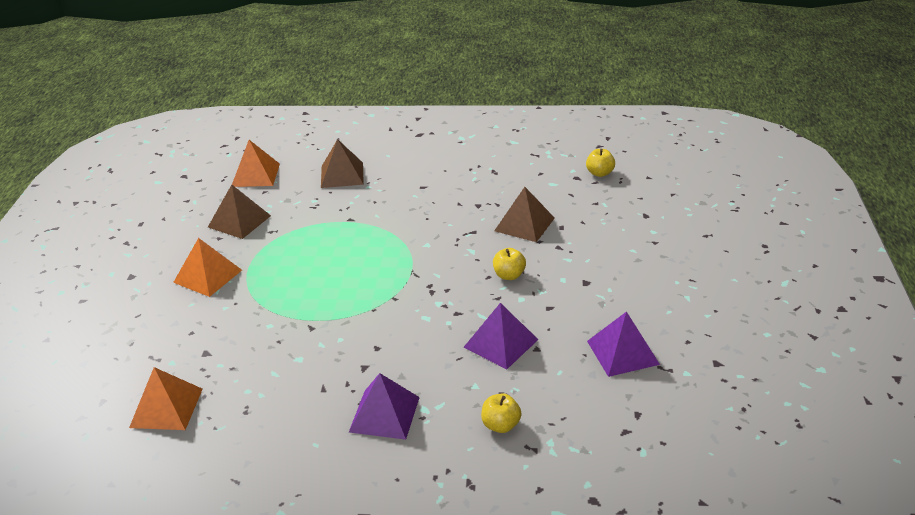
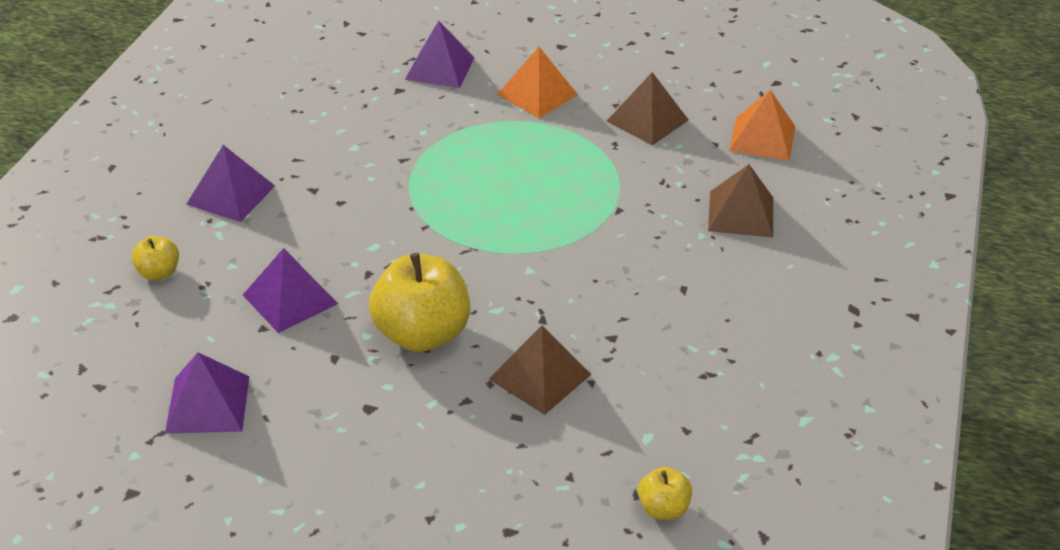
camera: 100 degrees right, 5 degrees up
orange pyramid [129,367,203,430] -> none
yellow apple [493,248,526,280] -> yellow apple [369,253,471,352], size x2.07
none -> purple pyramid [405,21,475,88]

